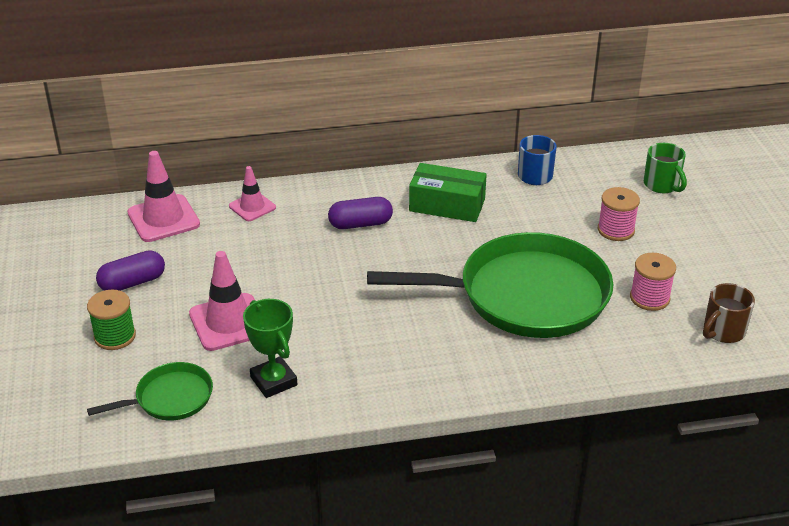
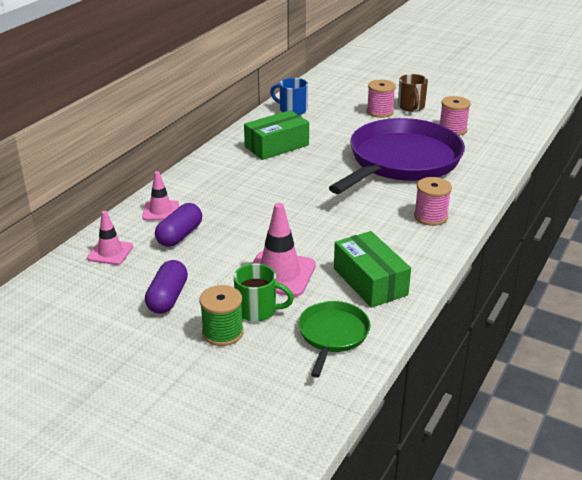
camera: 50 degrees left, 5 degrees down
pink traffic cone [127,151,200,242] -> pink traffic cone [87,211,133,265], size x0.61
green trophy [243,299,298,398] -> green box [334,231,411,308]
purple capsule [328,197,393,229] -> purple capsule moved to [155,203,202,247]
green pan [367,232,613,338] -> purple pan [329,118,465,194]
green mug [644,143,687,193] -> green mug moved to [234,263,294,322]
brown mug [703,283,755,343] -> brown mug moved to [398,74,428,112]
none -> pink spool [414,177,452,226]

